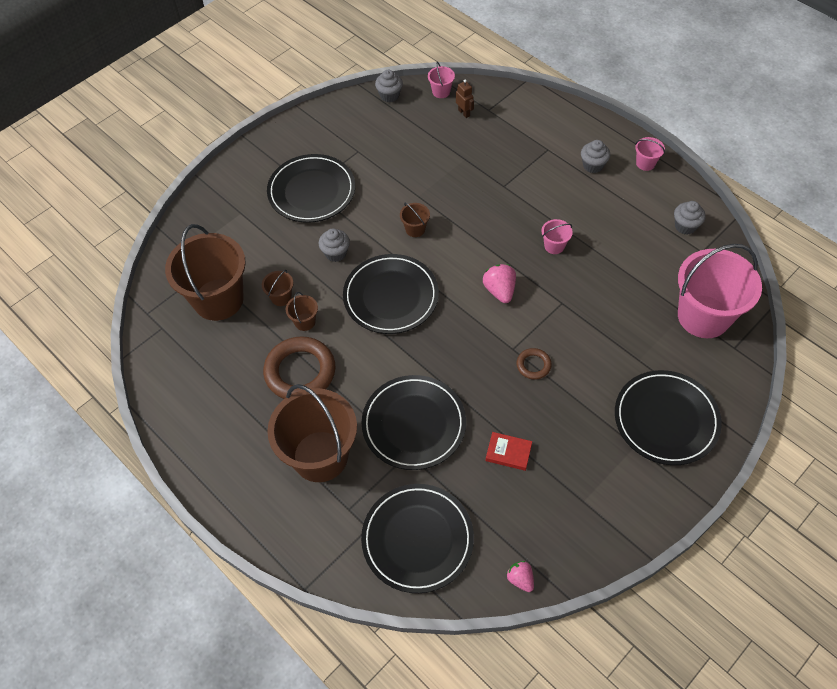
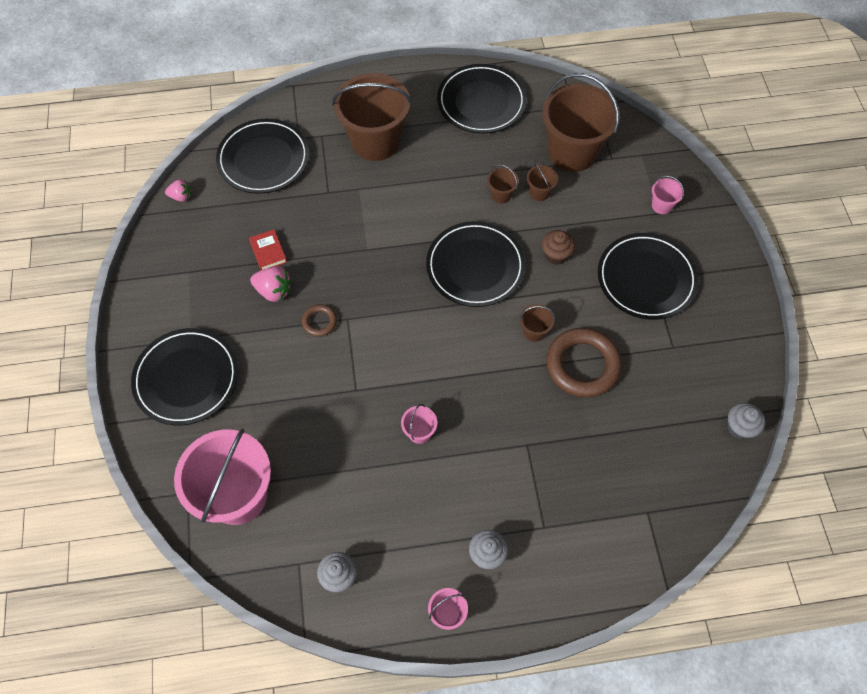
camera: 125 degrees right, 5 degrees up
brown ring [263,336,335,399] -> brown ring moved to [546,328,622,397]
grey cupcake [319,228,350,262] -> brown cupcake [542,230,575,265]
black plate [361,375,466,470] -> black plate moved to [437,64,527,133]
pink bucket [428,62,455,98] -> pink bucket moved to [652,176,684,214]
brown robot [456,79,474,118] -> none
pink strawberry [483,264,516,303] -> pink strawberry moved to [250,266,291,302]
red book [485,432,532,471] -> red book turned 75 degrees counterclockwise [249,229,287,270]

